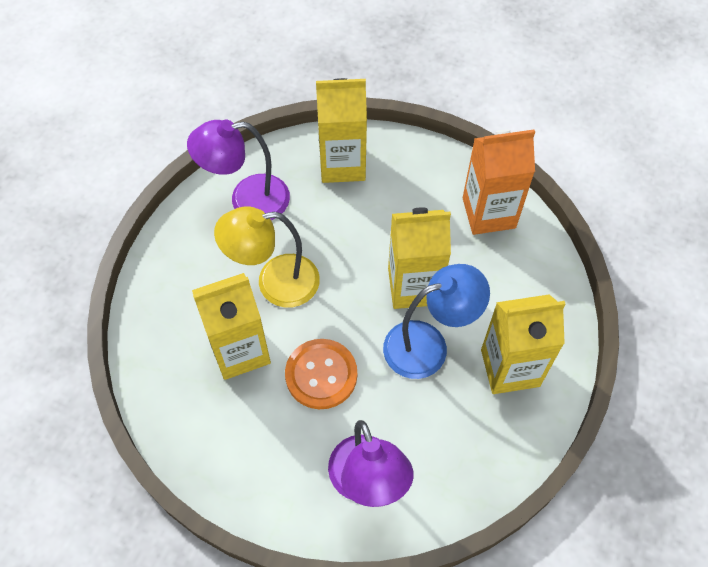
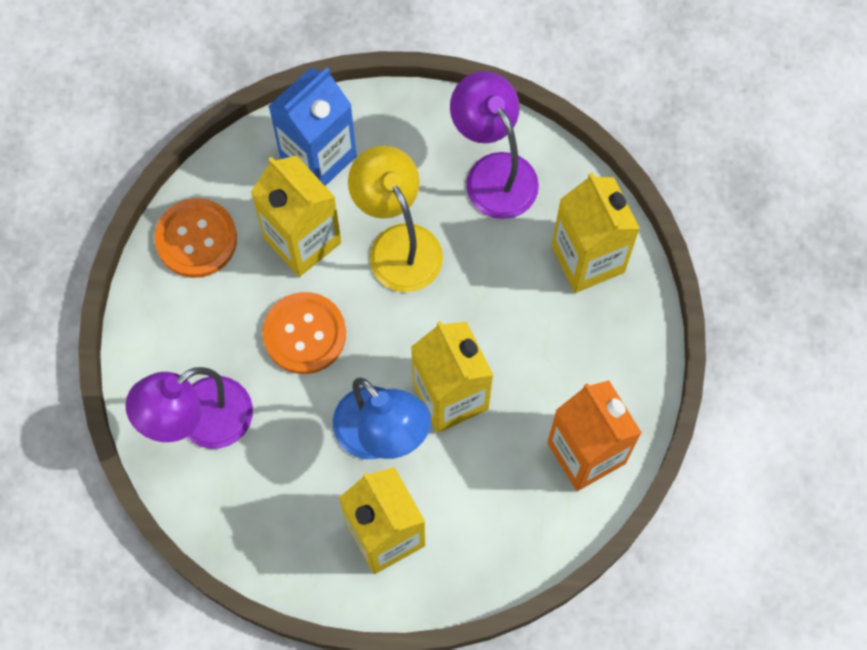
camera: 70 degrees right, 10 degrees up
none -> orange button [154,198,237,278]
none -> blue carton [268,68,357,186]

